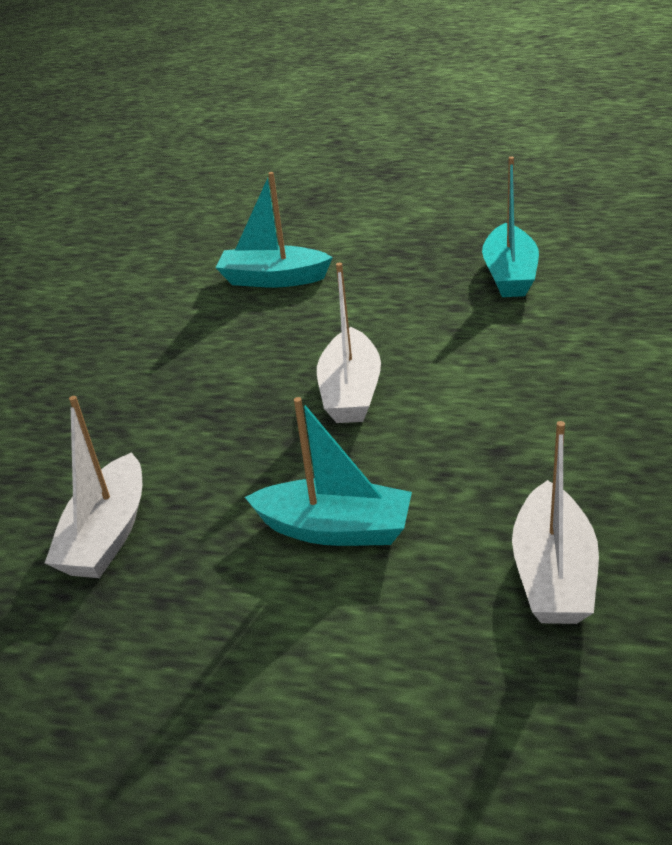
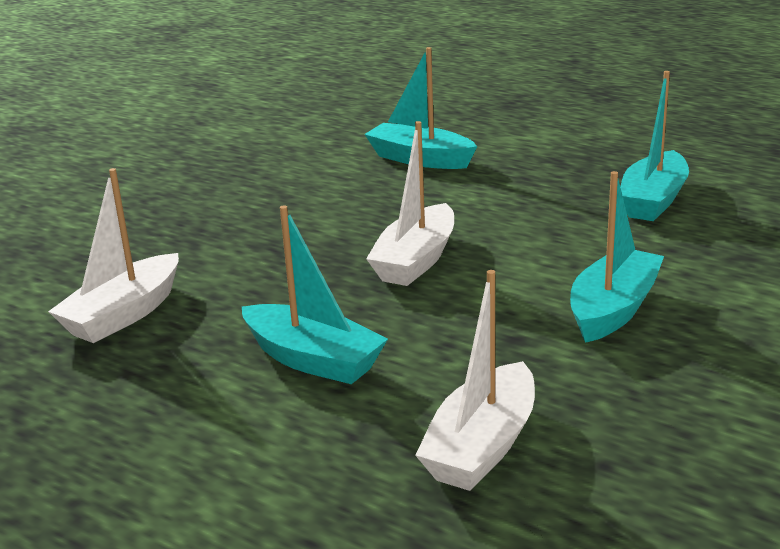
camera: 20 degrees right, 10 degrees down
none -> turquoise boat [570,171,664,343]

